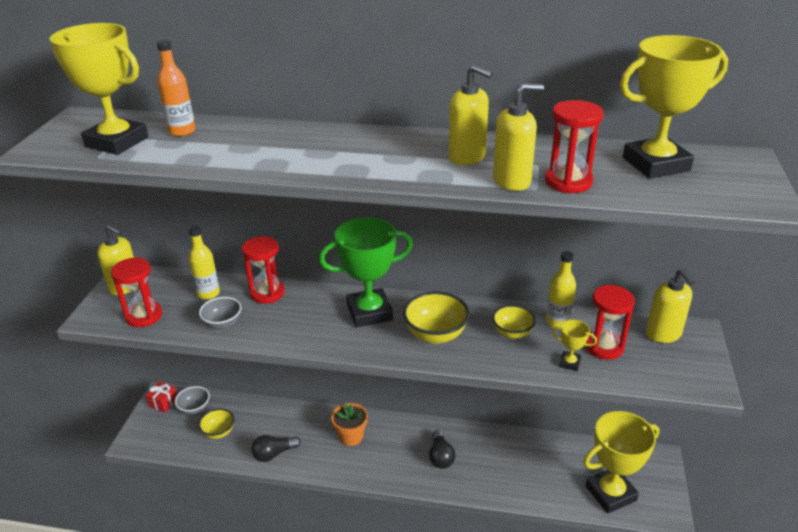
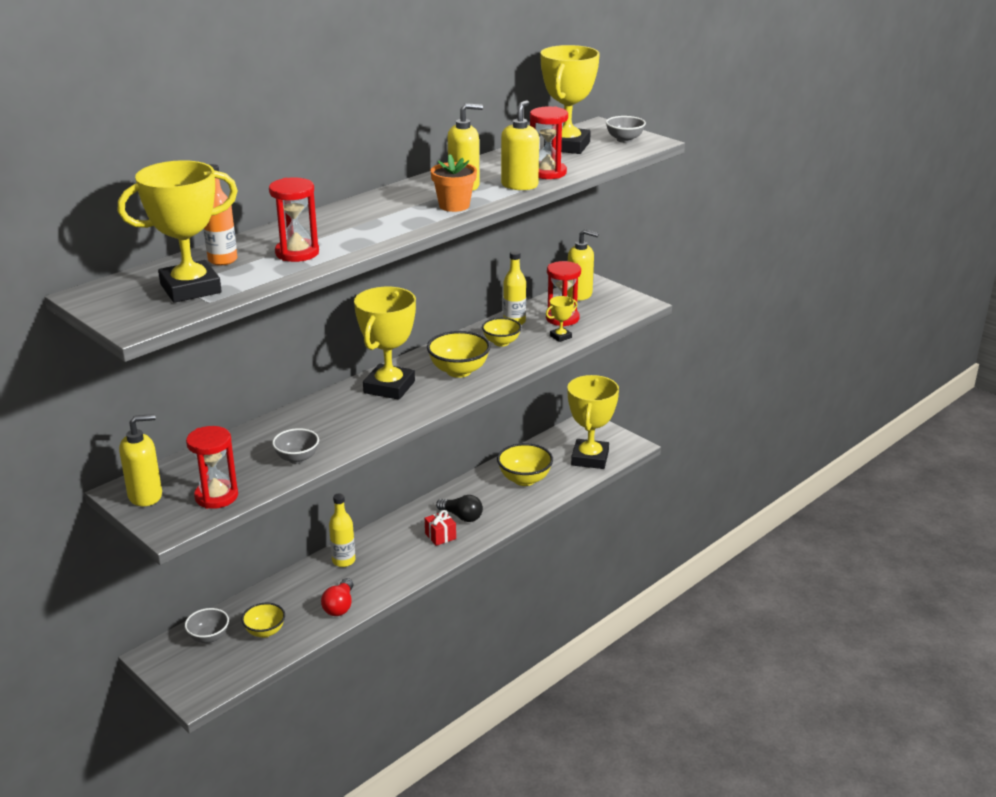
camera: 55 degrees left, 5 degrees down
red gift [146,381,177,413] -> red gift moved to [425,510,456,546]
yellow bottle [188,226,220,300] -> yellow bottle moved to [329,493,355,567]
red hourglass [242,236,285,304] -> red hourglass moved to [269,177,319,262]
black light bulb [251,435,301,462] -> red light bulb [321,578,353,616]
green trophy [319,217,413,328] -> yellow trophy [354,287,416,400]
orange flower pot [331,403,368,446] -> orange flower pot moved to [430,154,477,212]
none -> yellow bowl [497,443,553,486]
none -> grey bowl [606,116,646,143]

